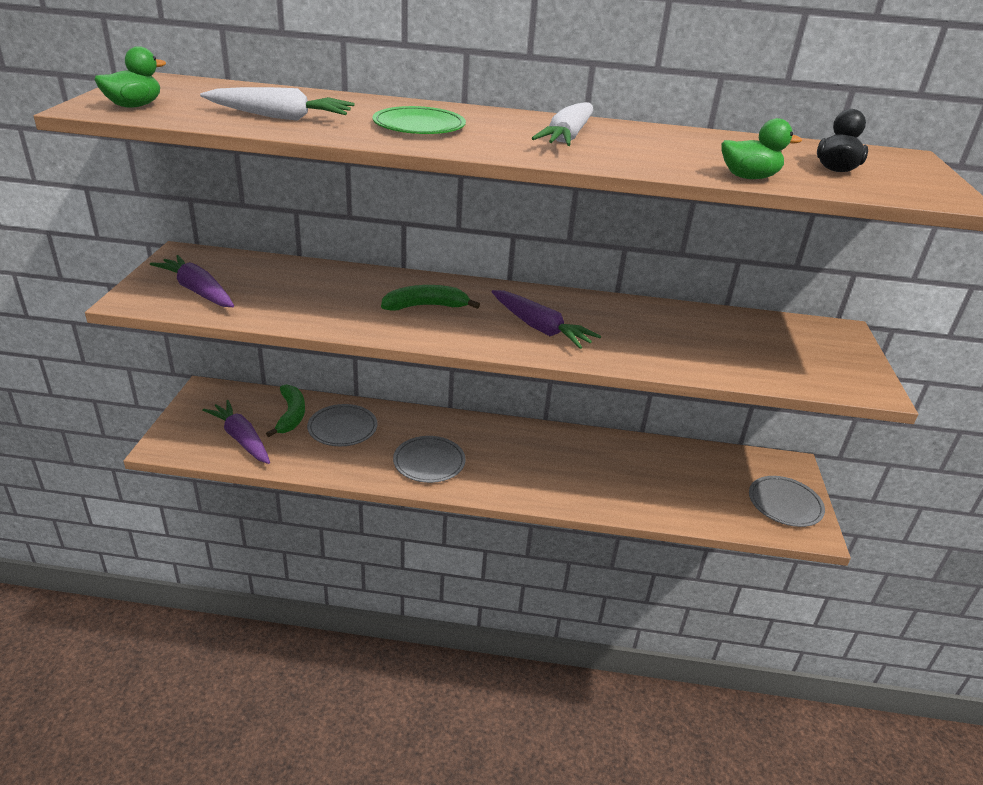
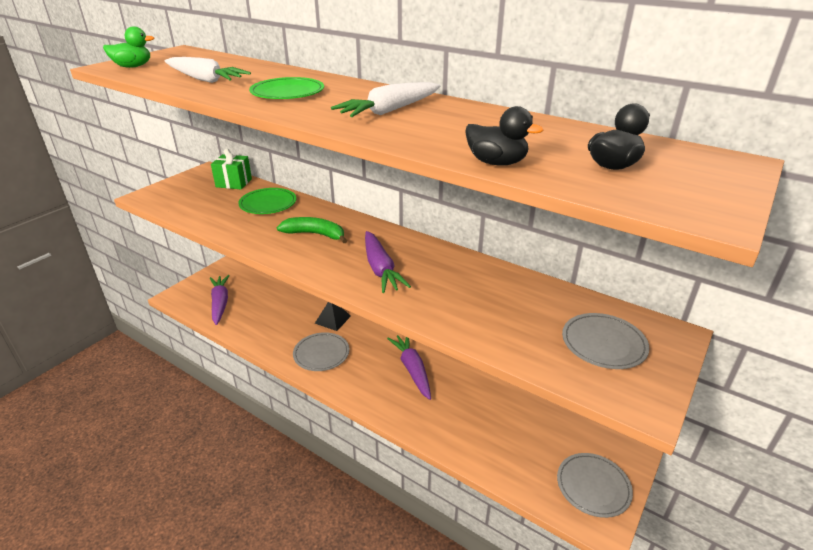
camera: 30 degrees right, 0 degrees up
purple carrot [150,255,234,307] -> purple carrot moved to [387,335,431,400]
green banana [266,384,305,437] -> none
grey plate [307,404,378,446] -> grey plate moved to [562,313,649,369]
green duck [721,118,802,179] -> black duck [465,106,543,166]
none -> green gift [211,148,252,189]
none -> green plate [238,188,296,214]
none -> black pyramid [315,302,351,331]

